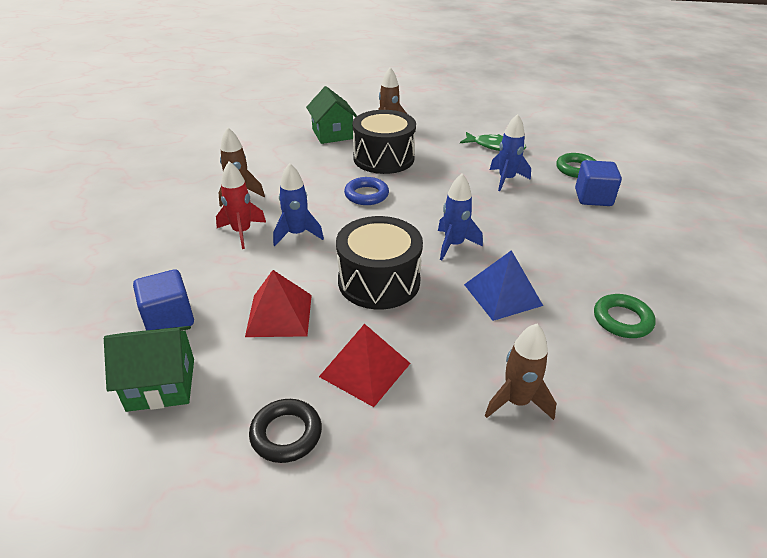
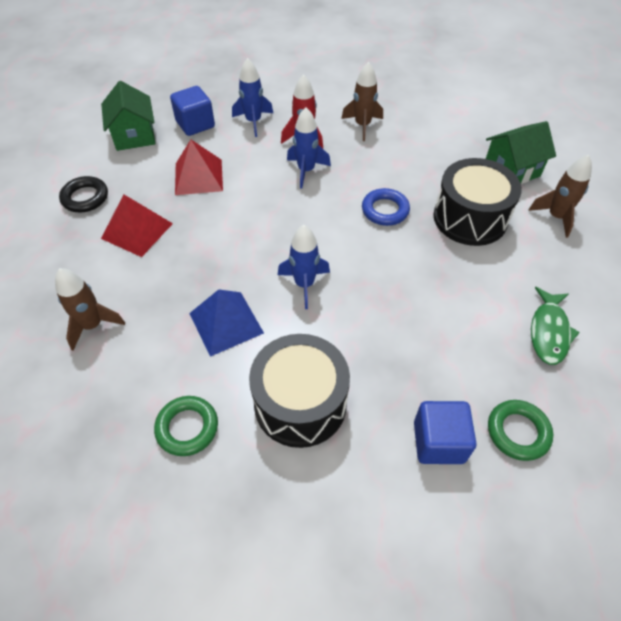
camera: 85 degrees right, 15 degrees up
black drum [336,216,423,309] -> black drum moved to [249,334,350,448]
blue rocket [490,114,531,191] -> blue rocket moved to [232,58,273,137]

